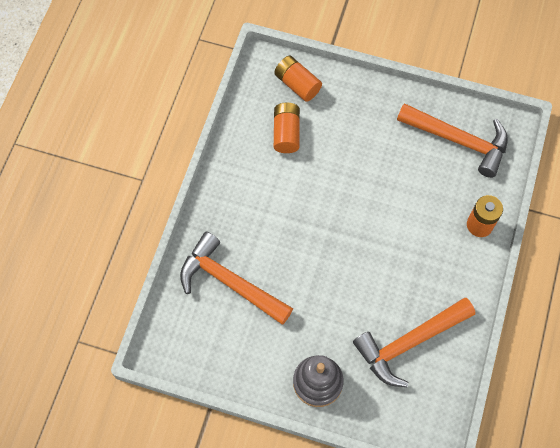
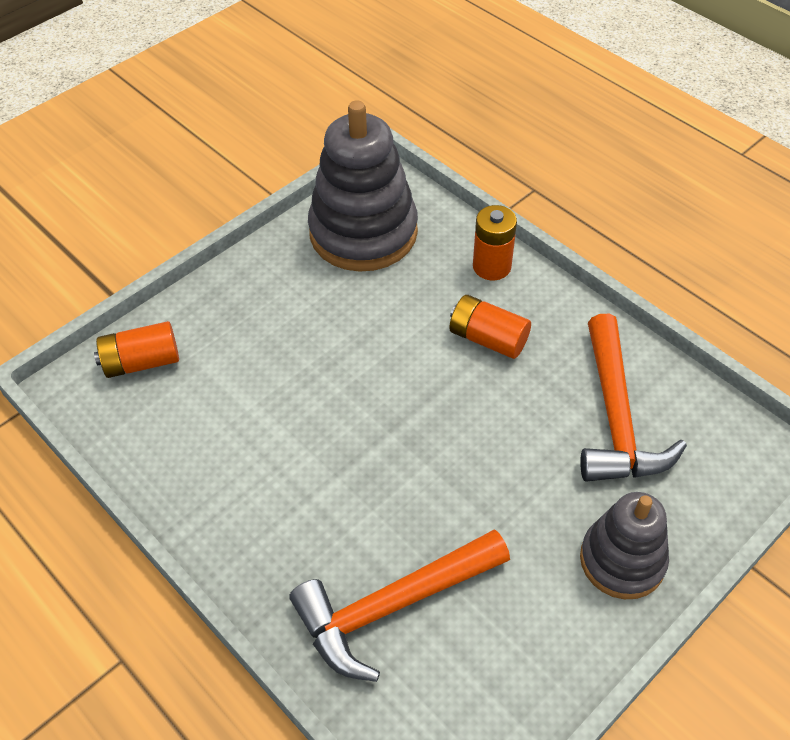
camera: 60 degrees left, 15 degrees down
orange battery [274,103,300,153] -> orange battery moved to [449,295,531,359]
orange hammer [397,103,508,178] -> grey stacking toy [308,100,418,272]

